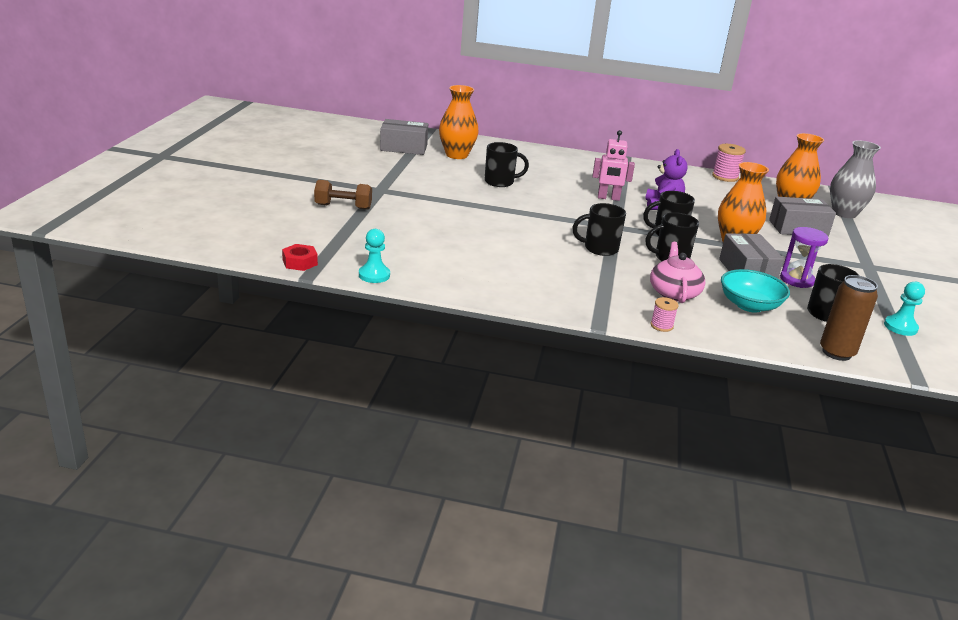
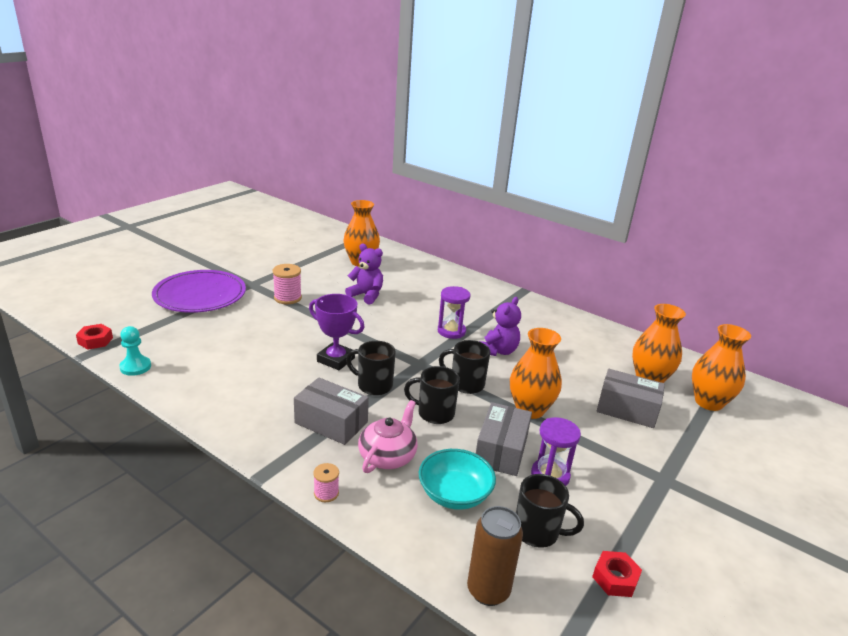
camera: 25 degrees right, 0 degrees up
brown dumbbell [314,180,372,210] -> purple plate [152,270,246,313]
grey box [380,119,428,155] -> grey box moved to [294,377,369,445]
black mug [484,142,529,187] -> purple teddy bear [345,244,383,305]
pink robot [592,130,635,201] -> purple hourglass [438,286,470,339]
pink spool [712,144,746,182] -> pink spool moved to [273,264,302,304]
grey vase [830,140,881,218] -> orange vase [692,324,751,411]
turquoise pawn [884,282,925,336] -> red nut [592,551,642,597]
none -> purple trophy [309,294,364,370]

